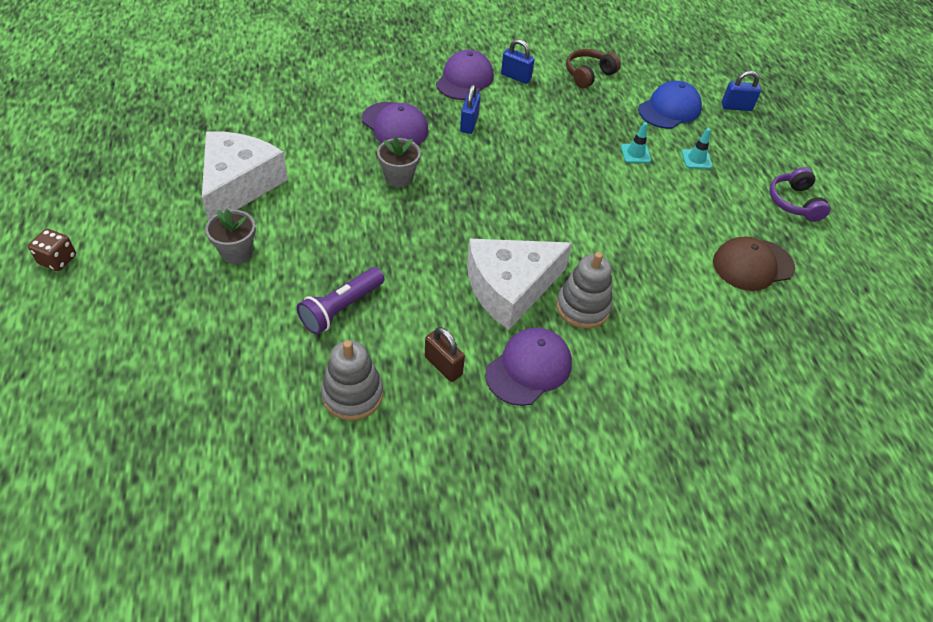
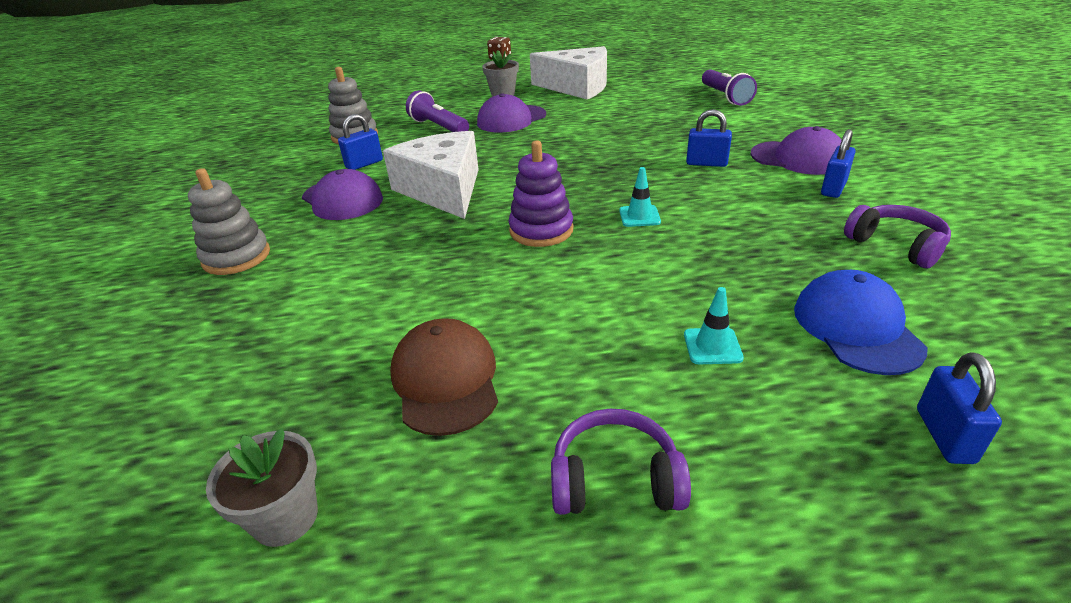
camera: 100 degrees right, 15 degrees down
purple cap [362,102,429,145] -> purple cap moved to [477,93,546,133]
grey flower pot [377,136,421,188] -> grey flower pot moved to [206,428,318,547]
brown padlock [425,327,465,382] -> blue padlock [338,114,383,170]
grey stacking toy [556,252,612,329] -> grey stacking toy moved to [188,168,270,275]
brown headphones [566,49,621,88] -> purple headphones [844,205,951,268]
turquoise traffic cone [621,122,651,163] -> turquoise traffic cone moved to [619,167,661,227]
blue cap [638,81,702,129] -> blue cap turned 150 degrees counterclockwise [794,270,928,375]
none -> purple stacking toy [509,140,573,247]
none -> purple flashlight [702,69,757,105]

